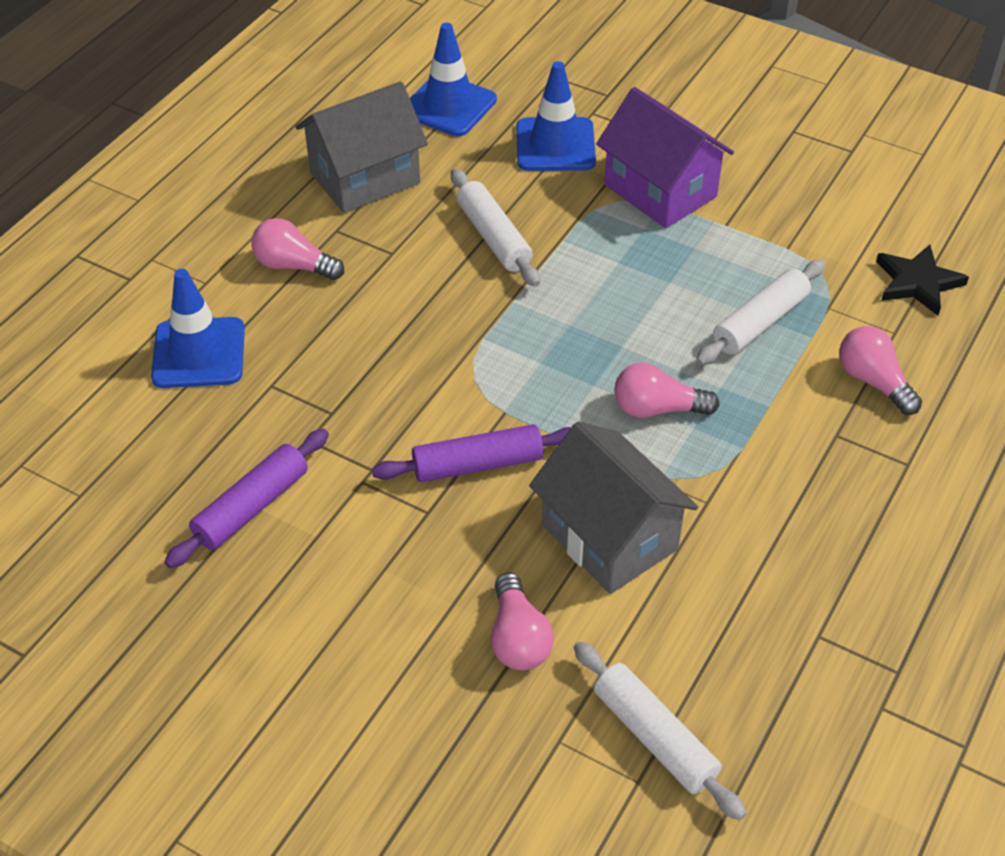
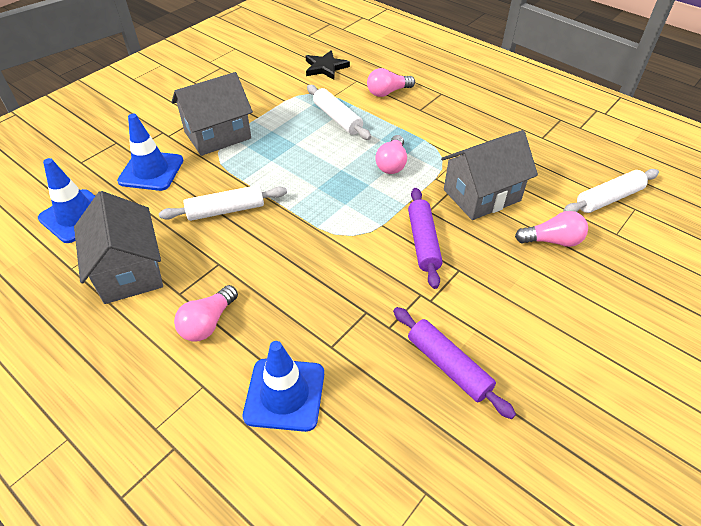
camera: 80 degrees left, 0 degrees up
purple house [596,87,734,228] -> grey house [172,72,253,156]

